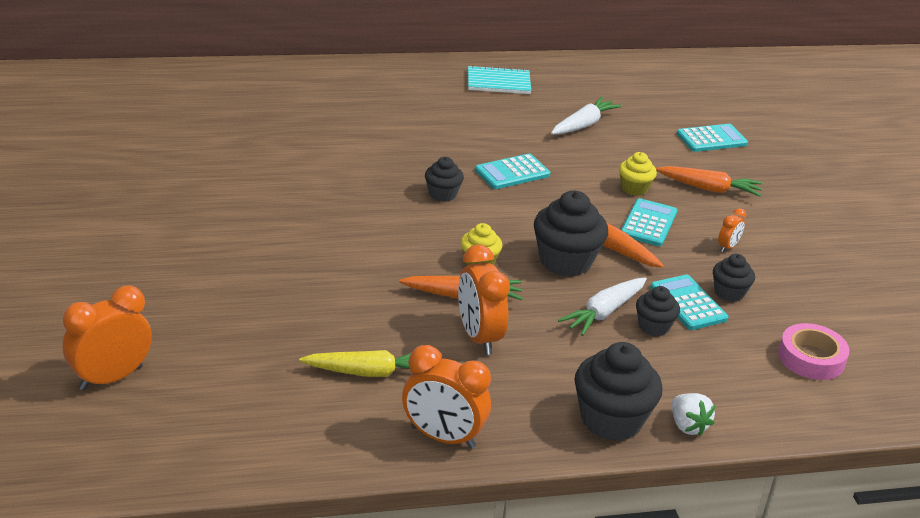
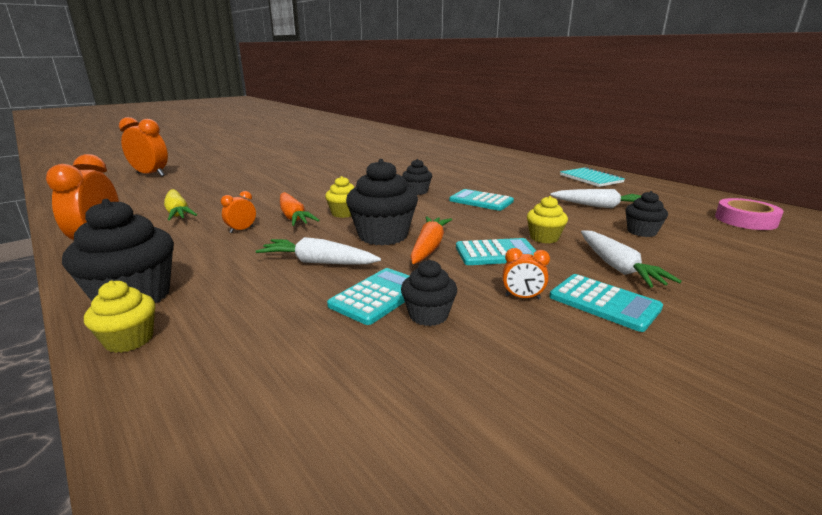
camera: 65 degrees right, 10 degrees down
orange clock [458,245,510,355] -> orange clock [221,191,256,233], size x0.49
black cupcake [636,286,680,336] -> black cupcake moved to [625,191,668,237]
orange carrot [656,166,763,197] -> white carrot [581,230,682,288]
white strawberry [672,393,715,436] -> yellow cupcake [84,280,155,353]
turquoise calculator [677,124,748,152] -> turquoise calculator moved to [549,274,663,332]
pink tape [778,323,849,380] -> pink tape moved to [715,198,783,230]

